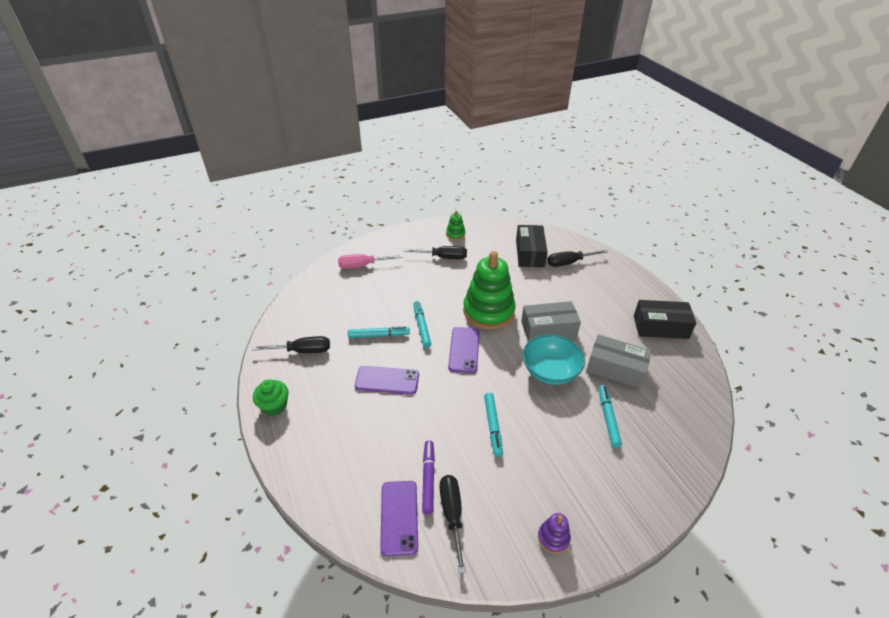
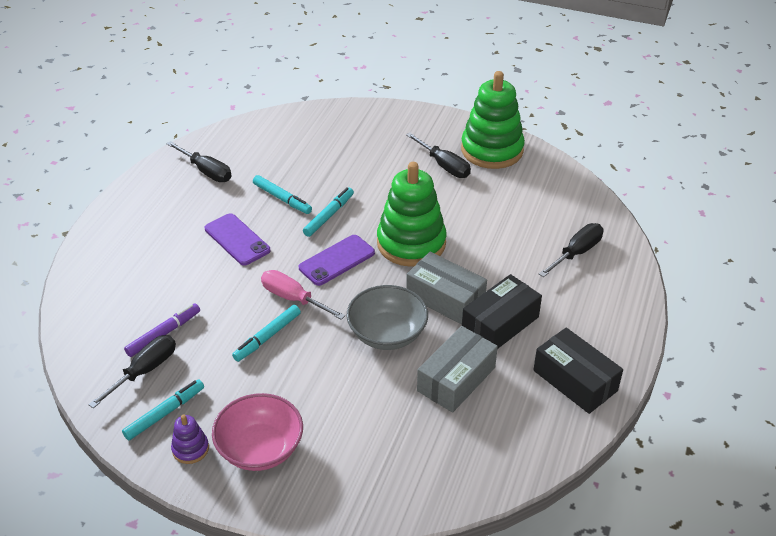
camera: 45 degrees right, 0 degrees up
green cupcake [253,380,288,416] -> none
pink screwdriver [338,254,403,269] -> pink screwdriver moved to [261,270,345,320]
purple phone [380,481,418,556] -> none
green stacking toy [446,211,465,240] -> green stacking toy [461,71,525,169], size x2.29
black box [516,225,548,267] -> black box moved to [462,274,542,349]
turquoise bowl [522,334,585,385] -> grey bowl [346,285,428,350]
black screwdriver [548,250,608,267] -> black screwdriver turned 105 degrees clockwise [539,223,603,277]
grey box [586,334,651,389] -> grey box turned 60 degrees clockwise [417,326,498,413]
turquoise marker [599,385,622,448] -> turquoise marker moved to [122,379,204,440]
none -> pink bowl [212,393,303,471]

